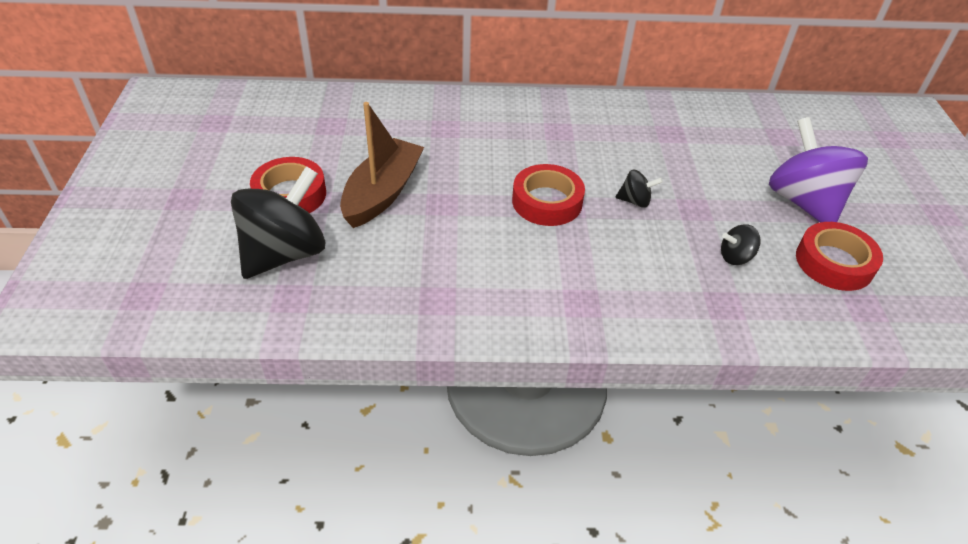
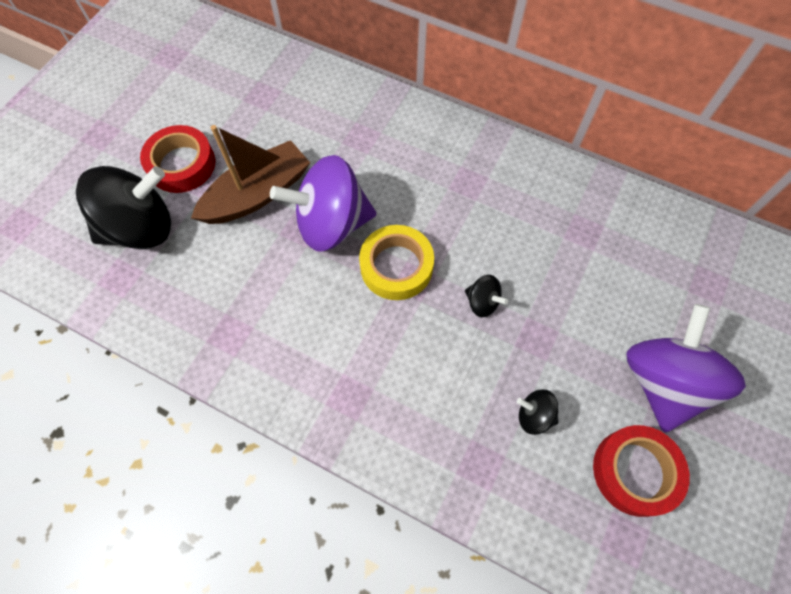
camera: 30 degrees right, 20 degrees up
red tape [512,164,585,226] -> yellow tape [359,225,434,300]
none -> purple spinning top [270,155,376,252]

